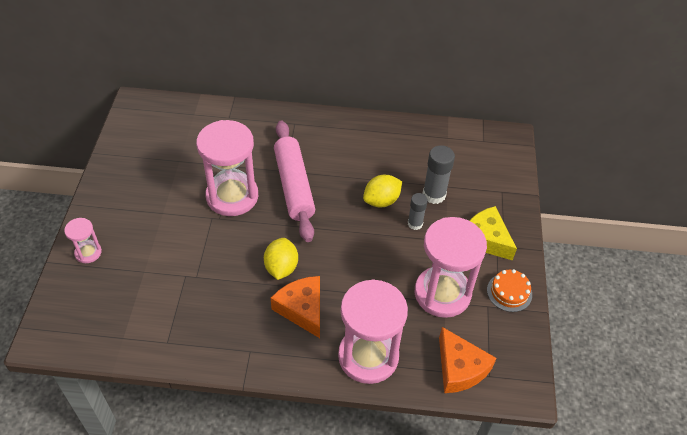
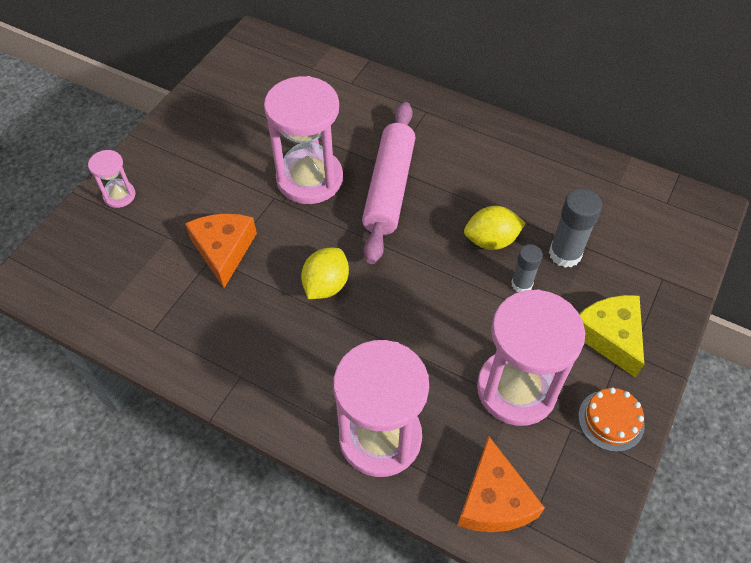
camera: 25 degrees right, 5 degrees up
orange cheese [271,276,320,338] -> orange cheese moved to [185,213,257,288]

